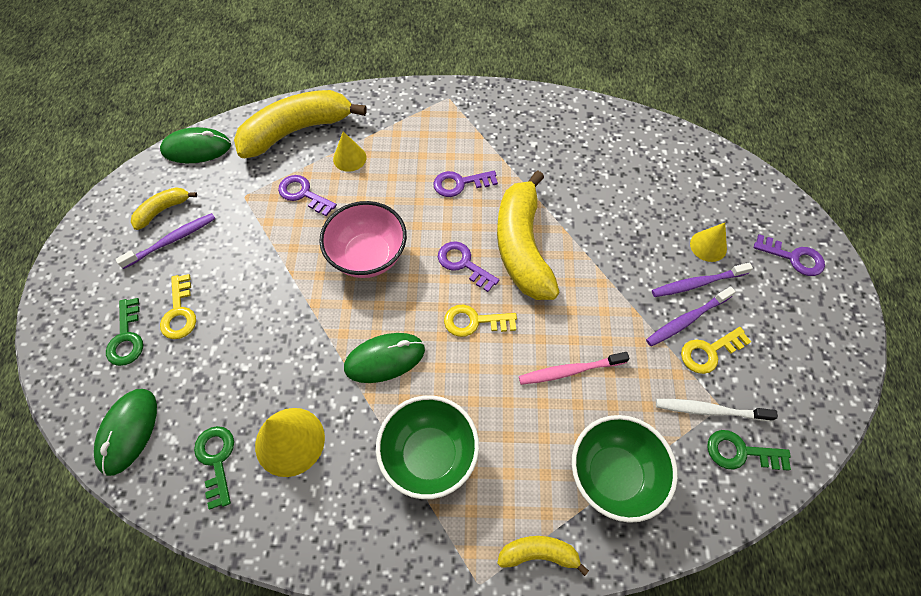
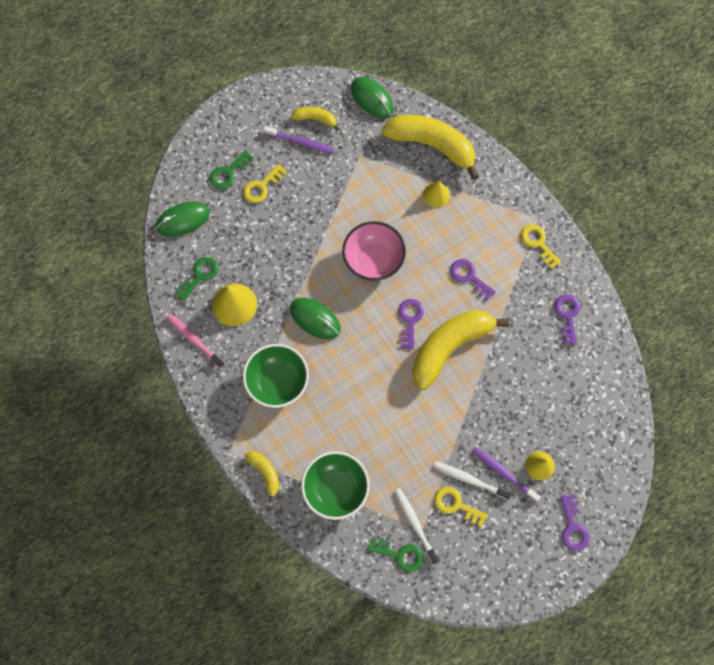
camera: 55 degrees right, 10 degrees up
purple key [278,175,337,216] -> purple key moved to [554,294,580,345]
yellow key [444,305,517,337] -> yellow key moved to [521,224,561,269]
pink toothbrush [519,352,629,385] -> pink toothbrush moved to [166,313,224,368]
purple toothbrush [646,286,736,346] -> white toothbrush [434,461,512,500]
green key [707,430,791,471] -> green key turned 135 degrees clockwise [368,537,424,572]

